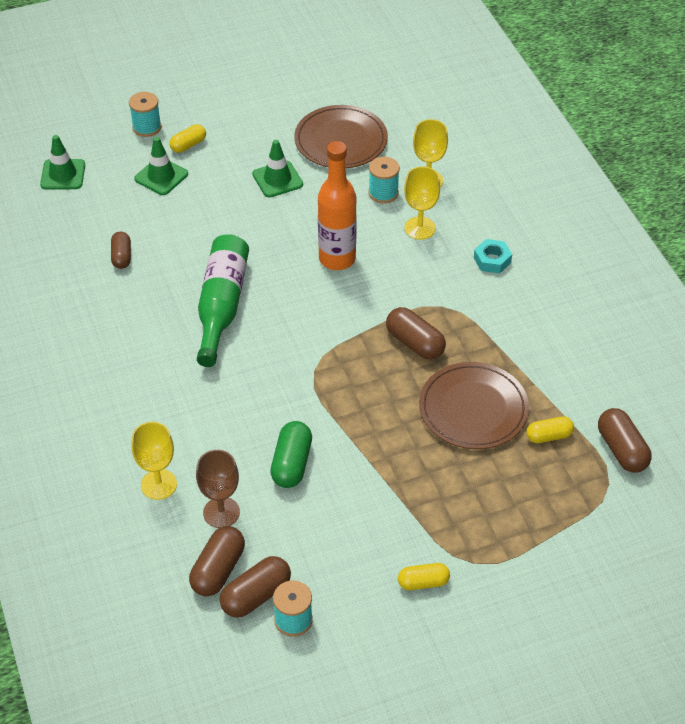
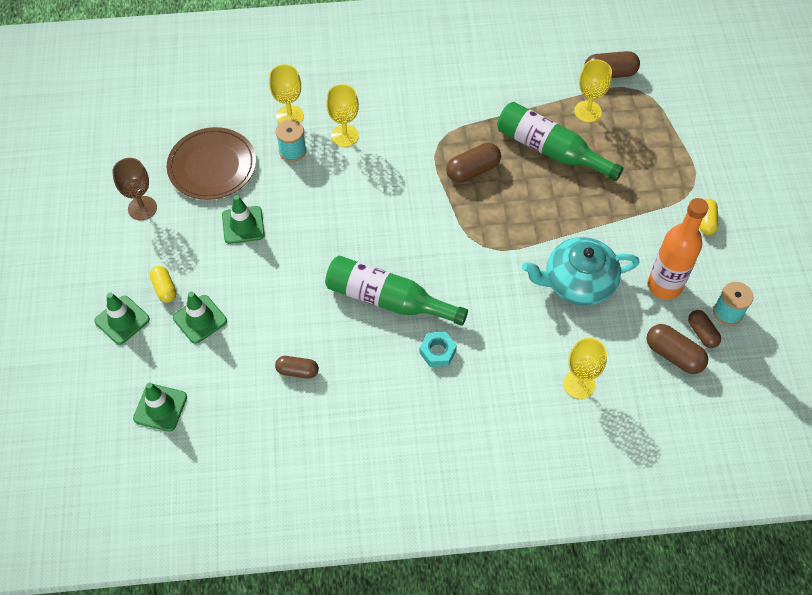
camera: 75 degrees left, 10 degrees up
turquoise spool [129,92,161,137] -> green traffic cone [94,292,150,345]
brown goblet [196,450,240,528] -> brown goblet moved to [112,158,157,220]
brown capsule [220,556,291,618] -> brown capsule [688,310,721,348], size x0.66
green capsule [270,421,312,488] -> turquoise teapot [522,237,640,306]
orange bottle [318,141,357,270] -> orange bottle moved to [648,198,709,300]
brown plate [419,362,529,449] -> green bottle [497,102,624,181]
turquoise nut [474,239,512,274] -> turquoise nut moved to [419,332,457,367]
yellow capsule [526,416,574,443] -> yellow goblet [574,60,612,122]

